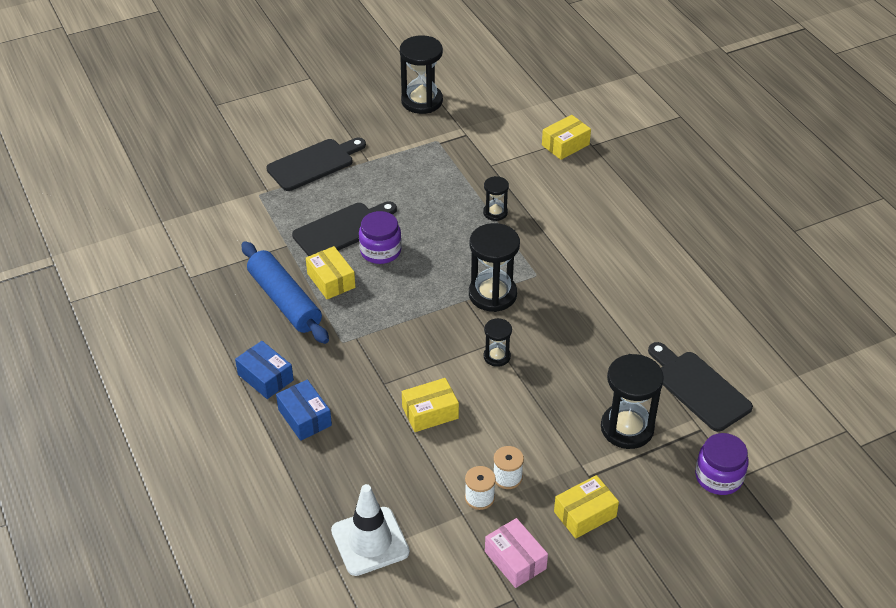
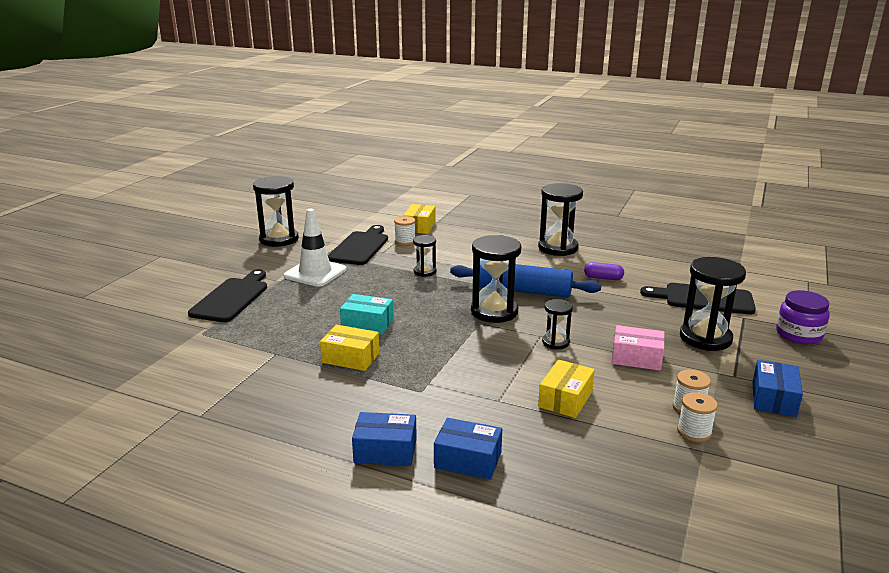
camera: 40 degrees left, 20 degrees down
blue rolling pin [241,241,329,344] -> blue rolling pin moved to [450,264,601,298]
black cutting board [292,201,397,256] -> black cutting board moved to [328,225,388,265]
white traffic cone [331,484,410,576] -> white traffic cone moved to [284,209,346,287]
purple jar [359,211,402,264] -> turquoise box [340,294,394,335]
pink box [485,518,548,588] -> pink box moved to [612,325,665,371]
yellow box [554,475,619,539] -> blue box [753,360,803,417]
none -> white spool [394,216,415,245]
none -> black hourglass [538,183,583,256]
none -> purple capsule [584,262,624,280]

